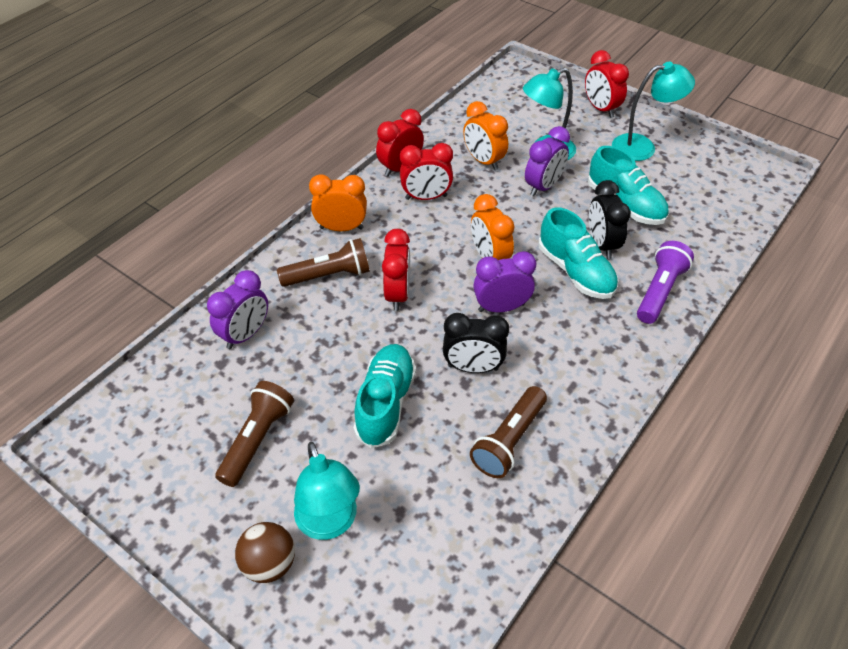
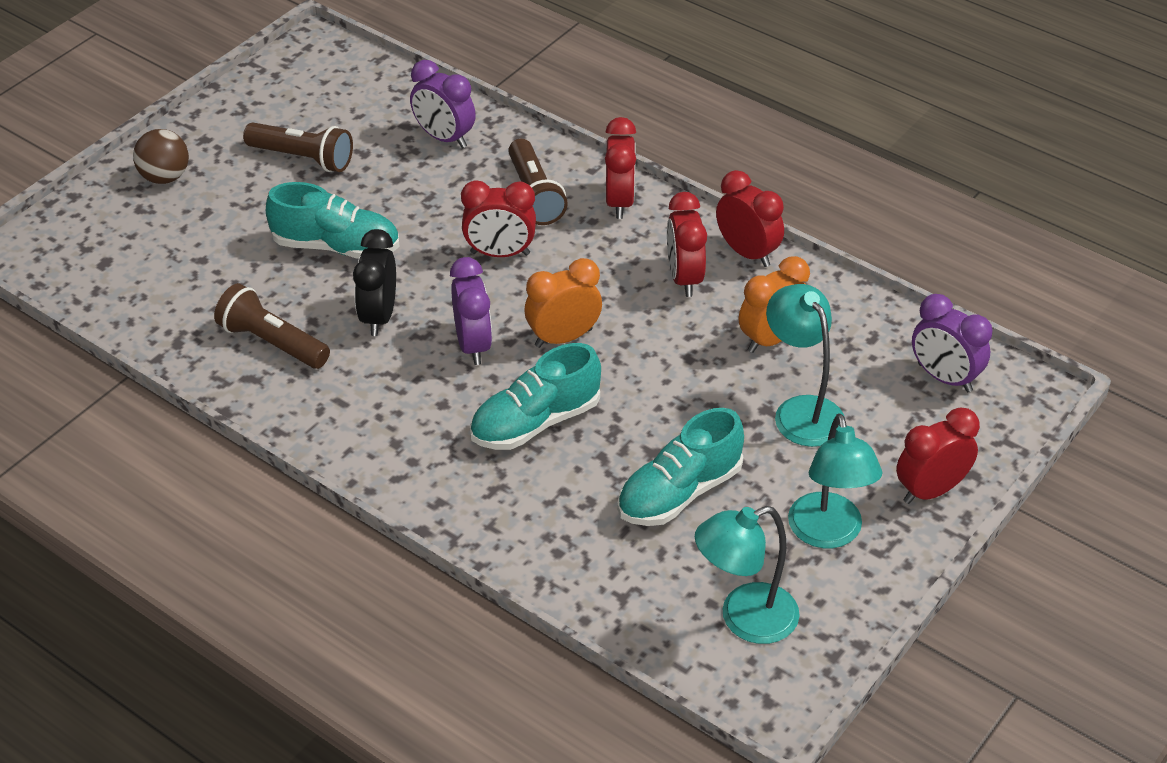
camera: 90 degrees right, 5 degrees down
turquoise lamp [294,442,360,540] -> turquoise lamp moved to [695,506,800,644]
orange clock [309,174,367,231] -> red clock [605,117,636,219]
purple clock [525,126,570,197] -> purple clock moved to [912,294,992,392]
black clock [589,180,631,259] -> none
purple flashlight [637,241,694,324] -> none

